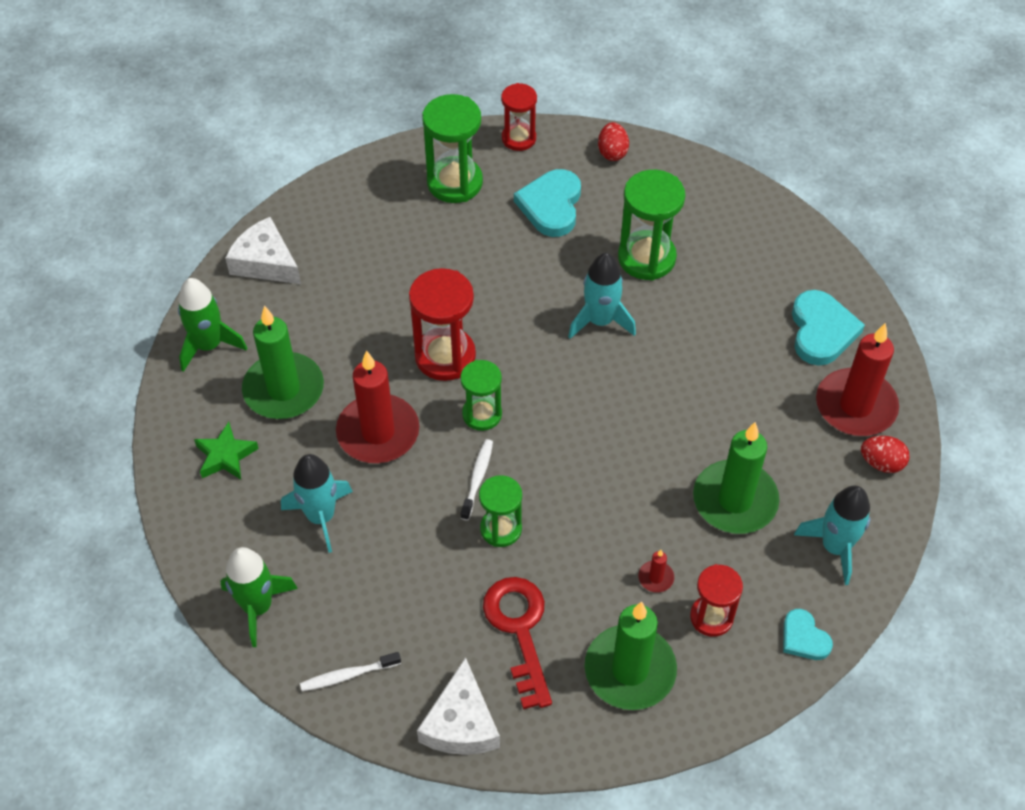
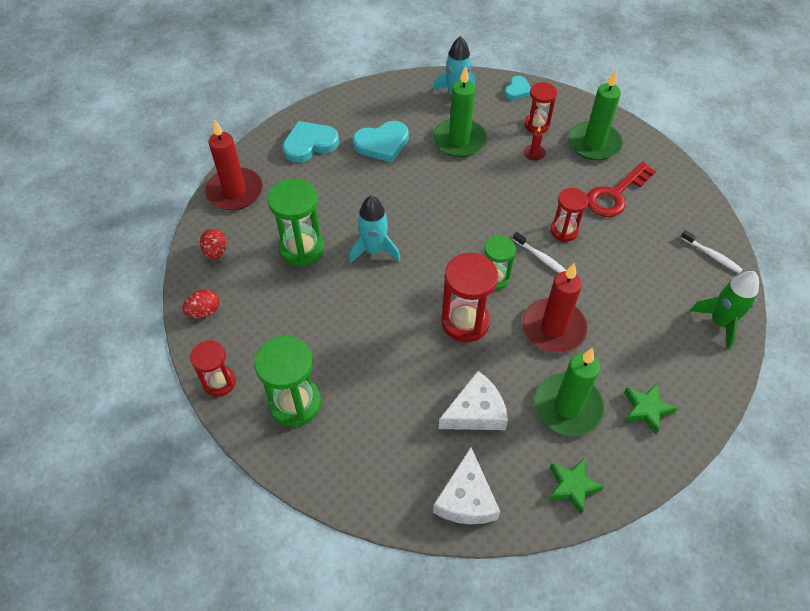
camera: 120 degrees left, 0 degrees up
green rocket [178,278,247,372] -> green star [548,458,604,514]
turquoise rocket [281,454,353,553] -> none
white cheese [417,657,500,755] -> white cheese moved to [438,371,508,430]
white toothbrush [461,439,493,521] -> white toothbrush turned 120 degrees counterclockwise [513,232,567,273]
green hourglass [479,475,522,547] -> red hourglass [550,188,588,242]
turquoise heart [514,169,581,237] -> turquoise heart moved to [353,121,409,163]
red candle [816,323,899,436] -> red candle moved to [205,119,263,210]
red egg [861,436,910,473] -> red egg moved to [200,229,227,259]

